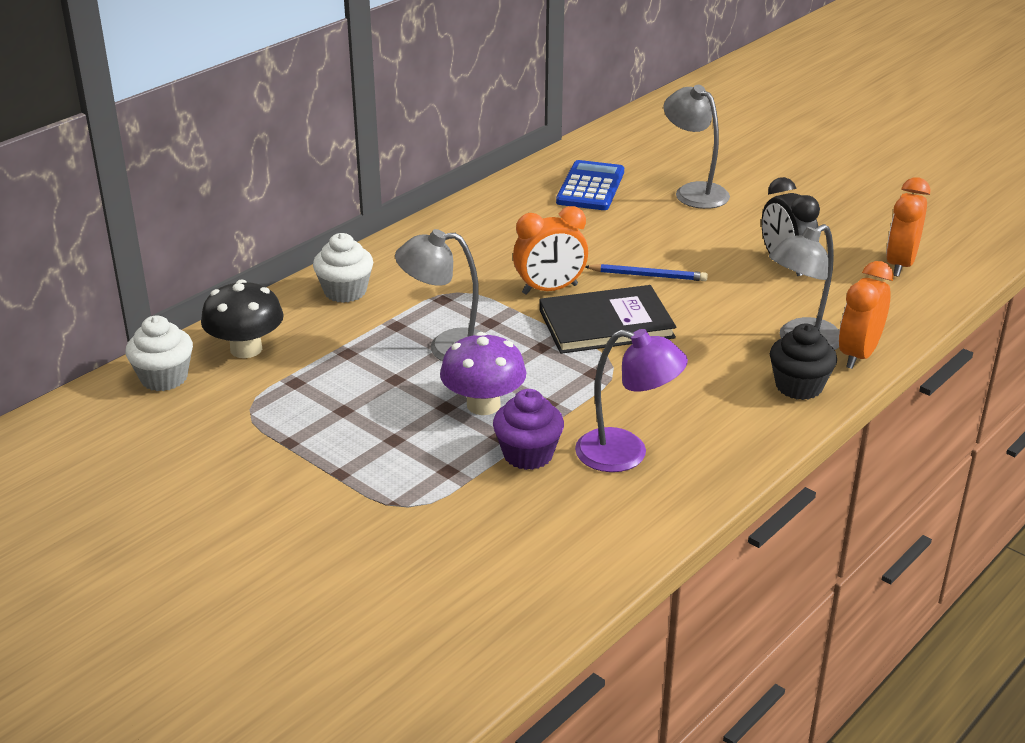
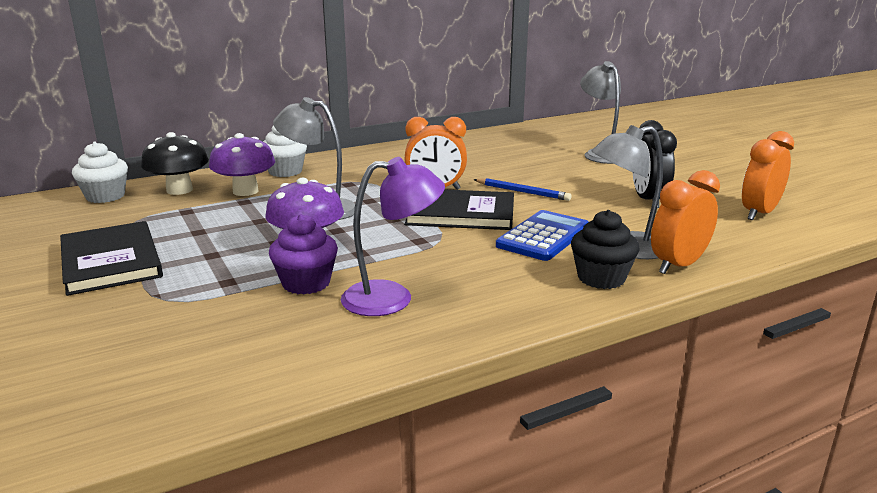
camera: 20 degrees right, 10 degrees down
blue calculator [556,160,624,210] -> blue calculator moved to [496,210,588,261]
purple lamp [575,329,688,472] -> purple lamp turned 45 degrees counterclockwise [341,157,445,316]
none -> black book [60,221,163,296]
none -> purple mushroom [209,133,275,196]

